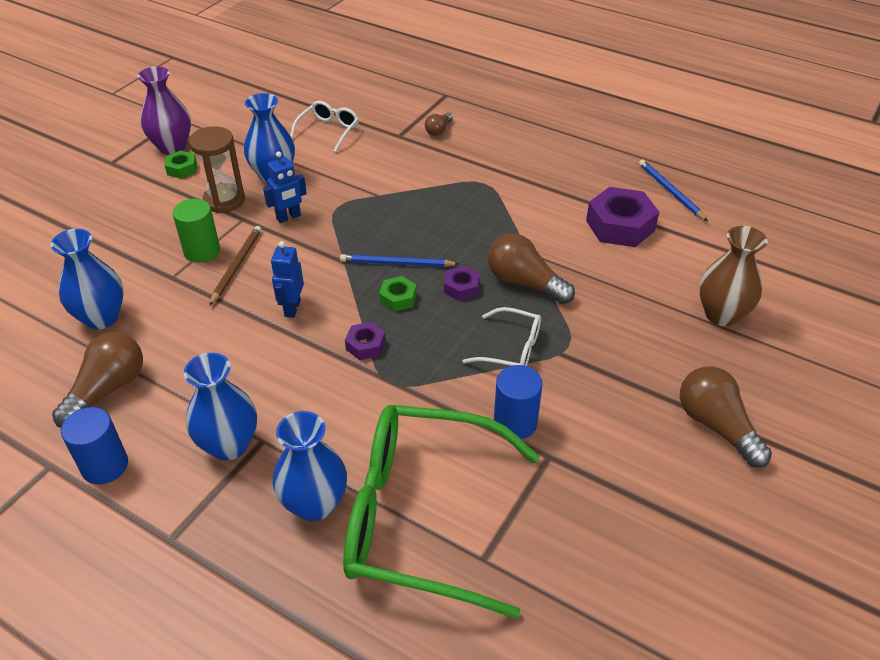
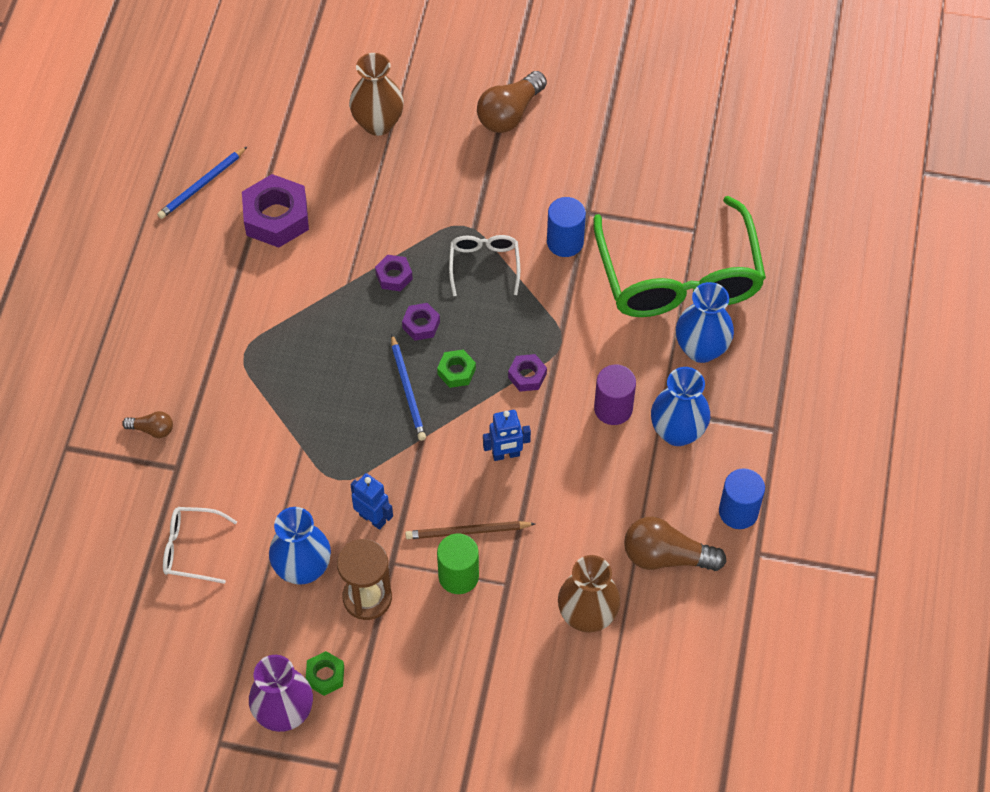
camera: 110 degrees left, 15 degrees up
blue vase [51,229,124,329] -> brown vase [558,555,621,633]
brown light bulb [488,234,575,304] -> purple nut [375,255,413,291]
none -> purple cylinder [594,365,636,425]

